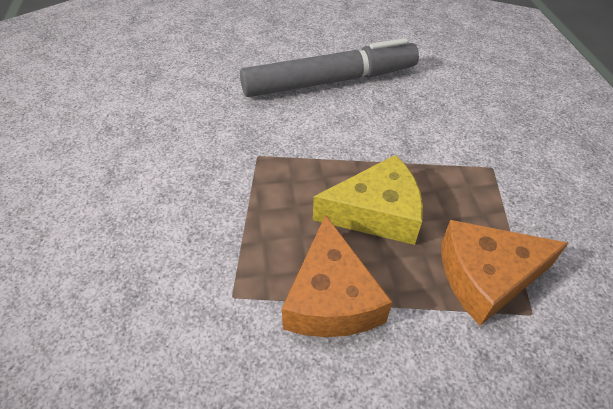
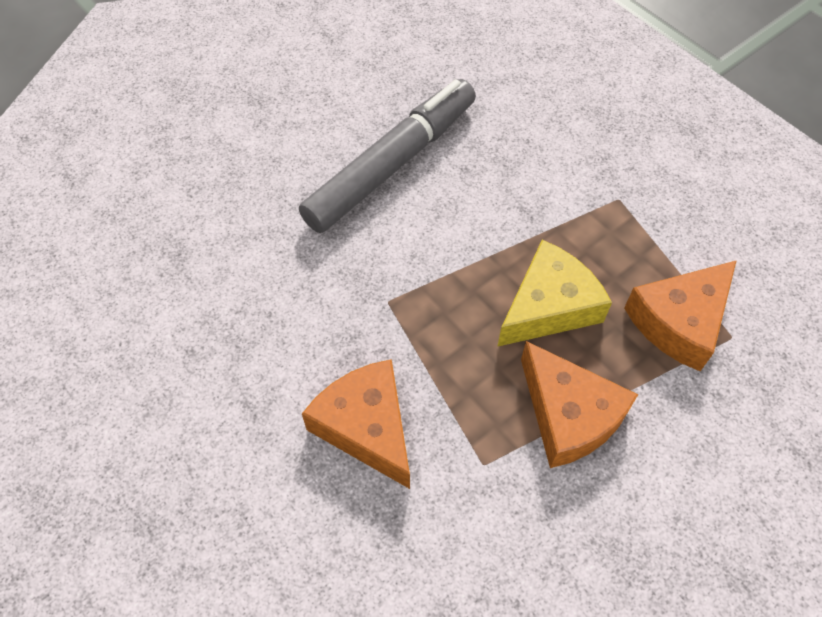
camera: 30 degrees left, 10 degrees up
none -> orange cheese [302,359,410,489]

